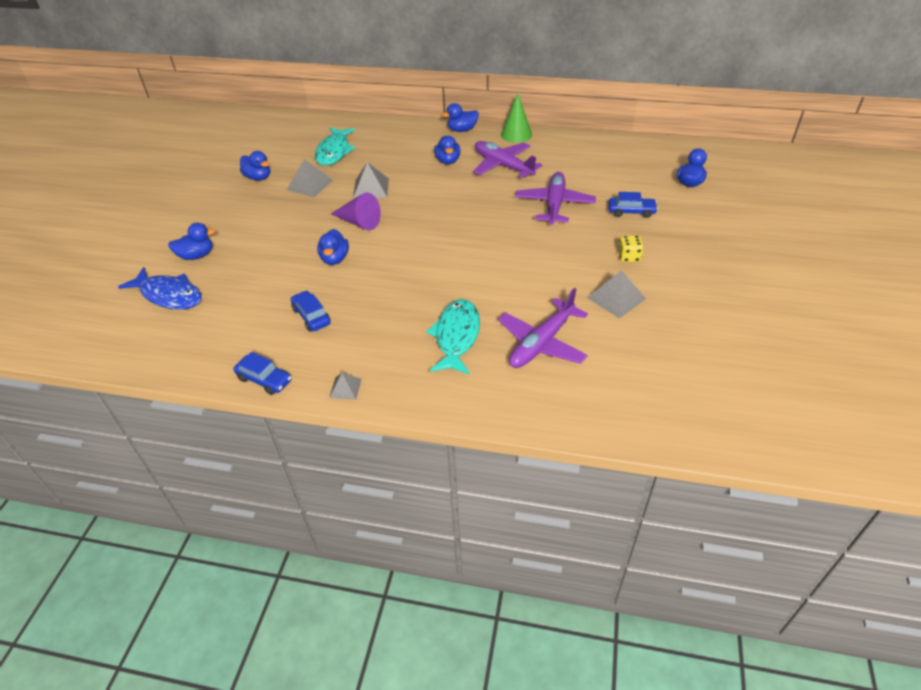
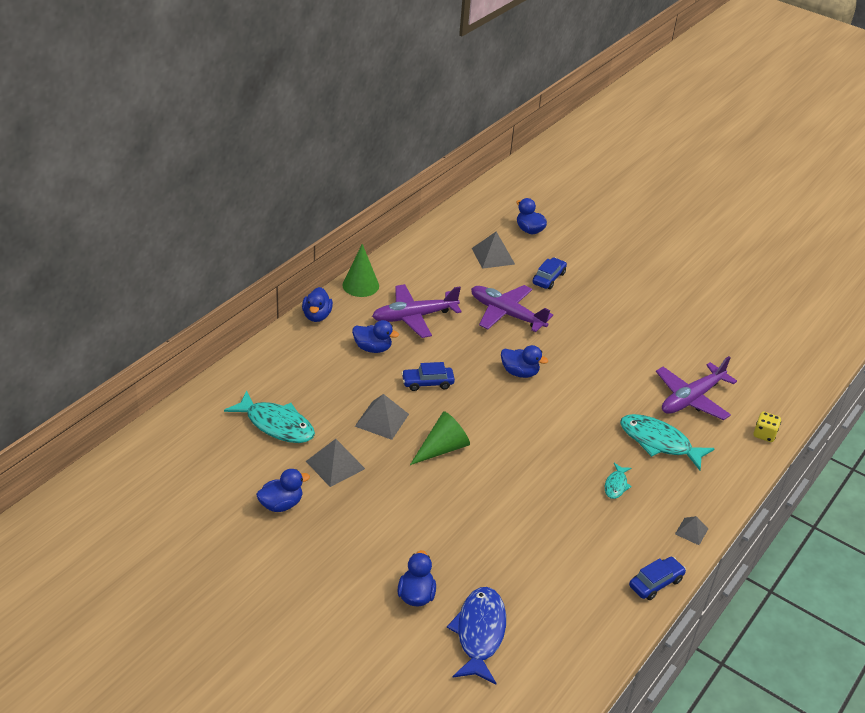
camera: 70 degrees left, 5 degrees down
blue fish [118,267,202,310] -> blue fish turned 45 degrees counterclockwise [447,587,506,684]
blue car [291,290,331,331] -> blue car moved to [401,362,455,391]
blue duck [317,229,349,265] -> blue duck moved to [501,345,548,378]
purple cone [331,192,381,230] -> green cone [410,411,470,465]
purple plane [498,288,588,368] -> purple plane turned 75 degrees clockwise [656,356,737,420]
grey pyramid [587,270,646,319] -> grey pyramid moved to [472,232,515,269]
yellow dice [618,235,644,262] -> yellow dice moved to [754,412,781,442]
none -> turquoise fish [605,463,632,499]

